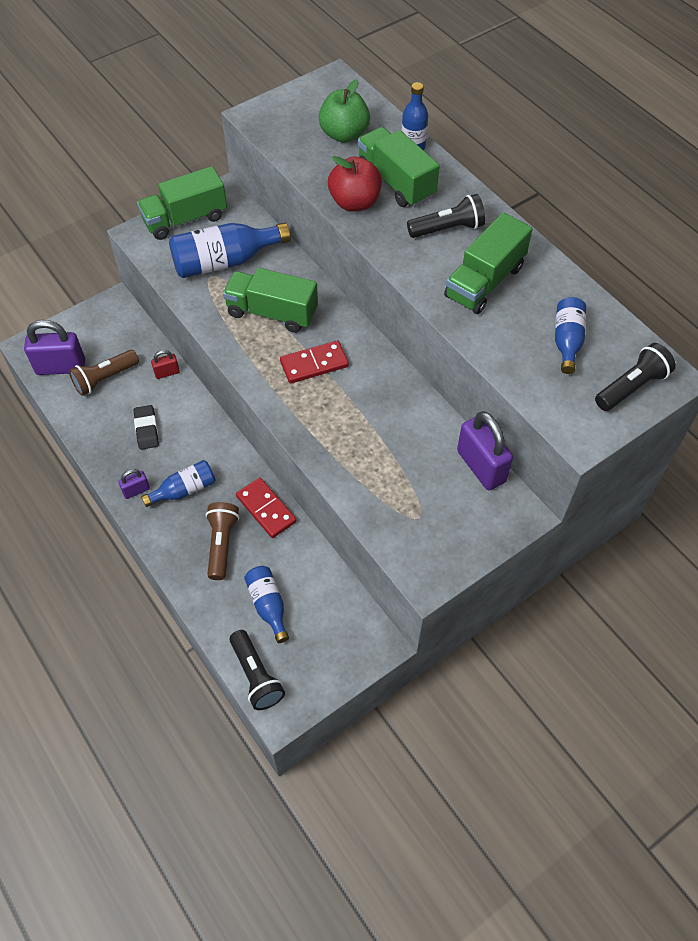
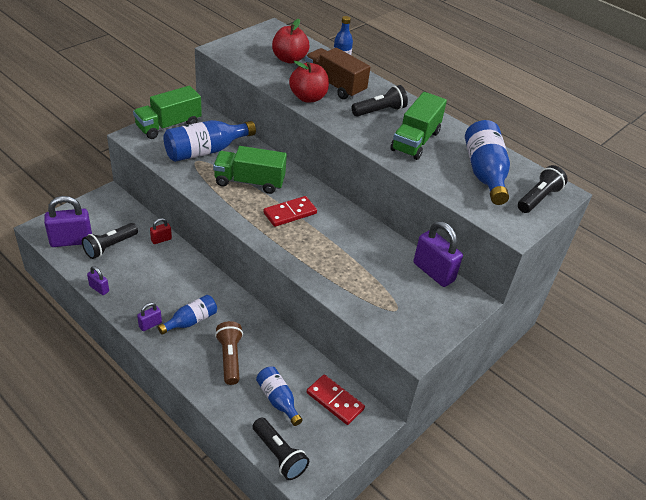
camera: 15 degrees left, 15 degrees down
brown flashlight [69,350,139,396] -> black flashlight [82,223,138,259]
black eraser [134,405,159,450] -> none
red domino [236,477,297,538] -> red domino moved to [307,375,365,425]
green apple [319,79,370,143] -> red apple [272,19,310,63]
green truck [358,127,440,207] -> brown truck [305,48,370,99]
blue bottle [555,297,586,374] -> blue bottle [465,120,510,205], size x1.70
none -> purple padlock [87,266,109,295]

